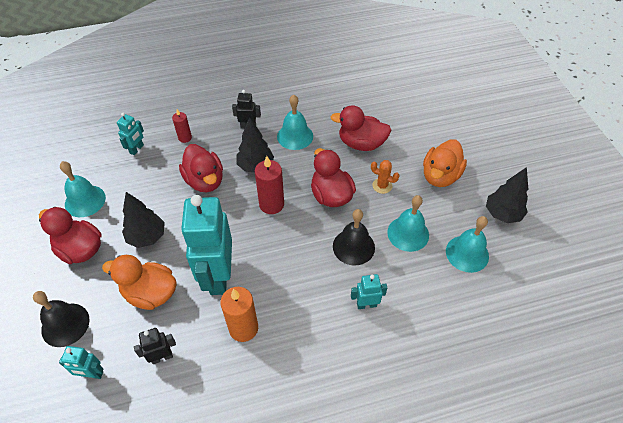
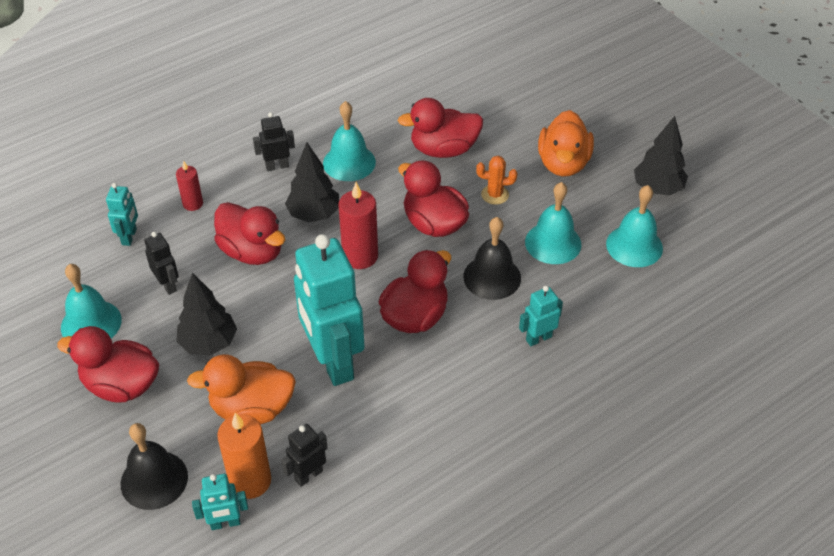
camera: 20 degrees left, 5 degrees down
orange candle [220,287,258,342] -> orange candle moved to [217,413,271,499]
none -> black robot [144,231,179,295]
none -> red duck [379,250,451,333]

